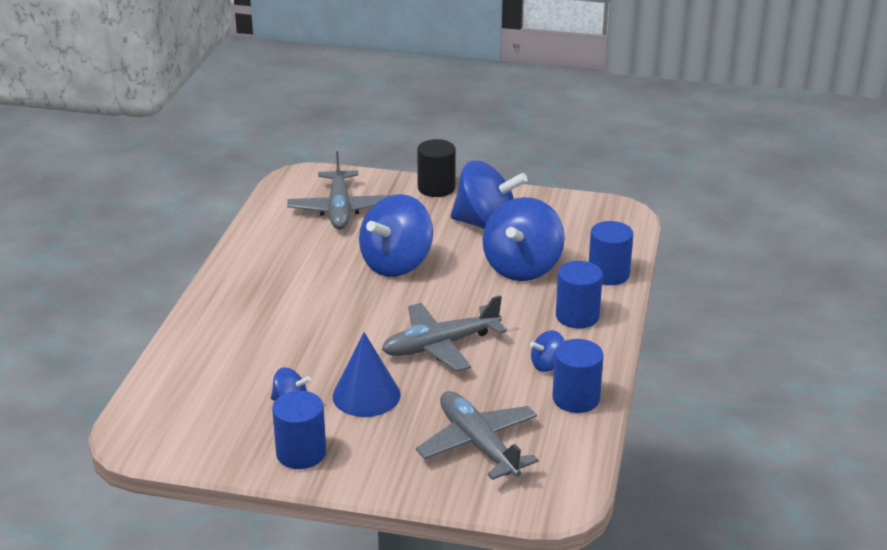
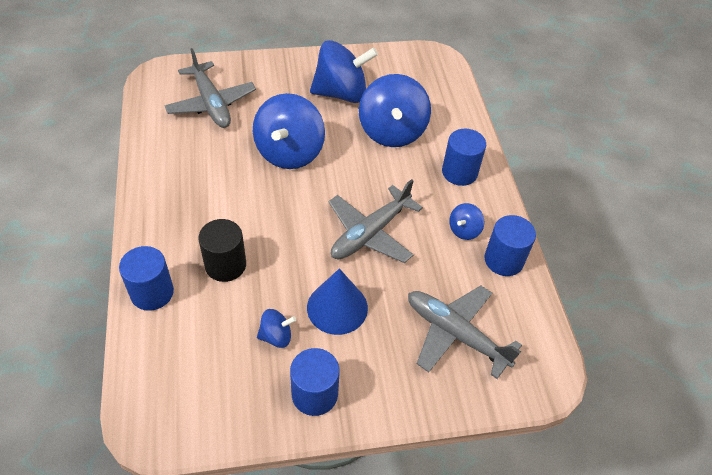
camera: 25 degrees left, 20 degrees up
black cylinder [417,139,456,197] -> black cylinder moved to [198,219,246,282]
blue cylinder [589,221,633,285] -> blue cylinder moved to [119,246,174,311]

